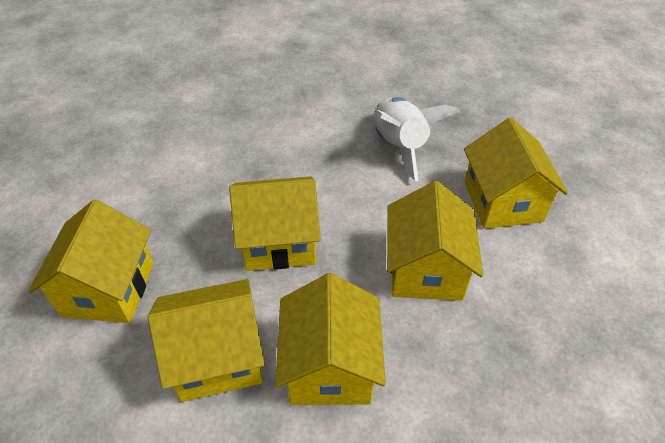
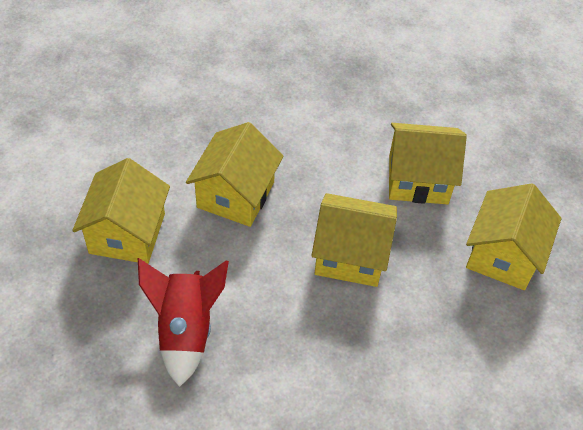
camera: 165 degrees left, 5 degrees up
yellow house [275,273,386,405] -> none
white rocket [374,97,460,181] -> red rocket [138,258,229,387]

